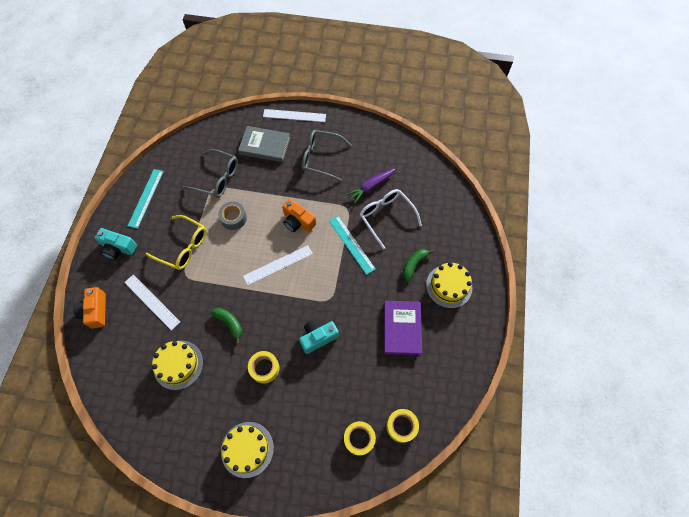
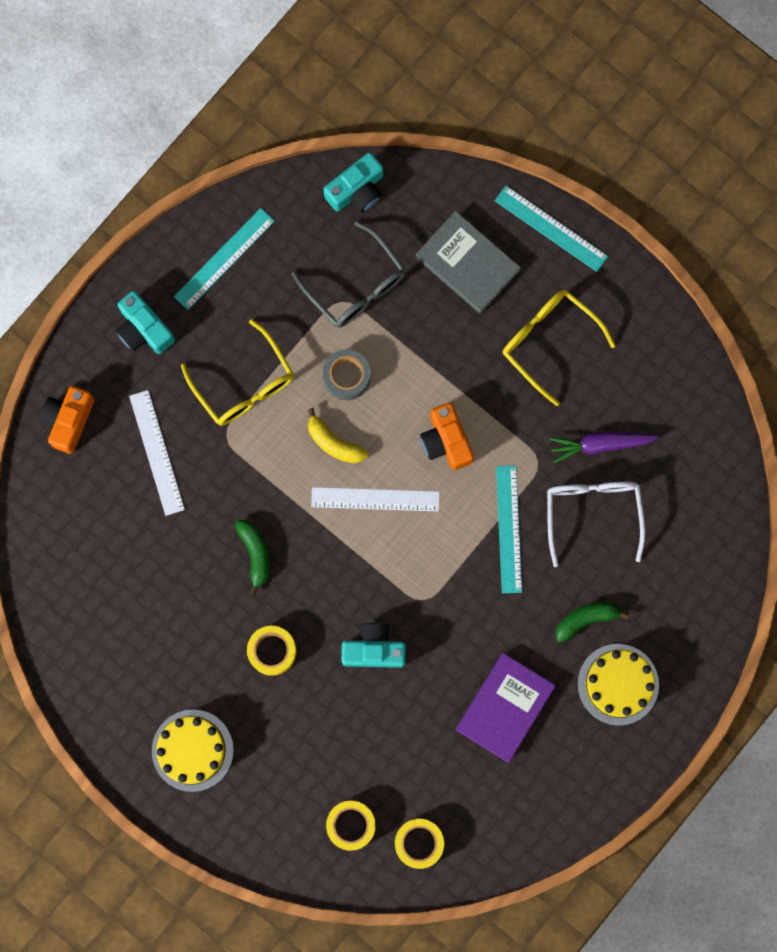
camera: 30 degrees right, 15 degrees up
yellow cake [152,341,203,390] -> none
white ruler [263,109,326,122] -> turquoise ruler [495,186,608,272]
grey glasses [302,130,352,181] -> yellow glasses [503,289,615,406]
none -> yellow banana [308,408,368,464]
none -> turquoise camera [323,152,383,213]

